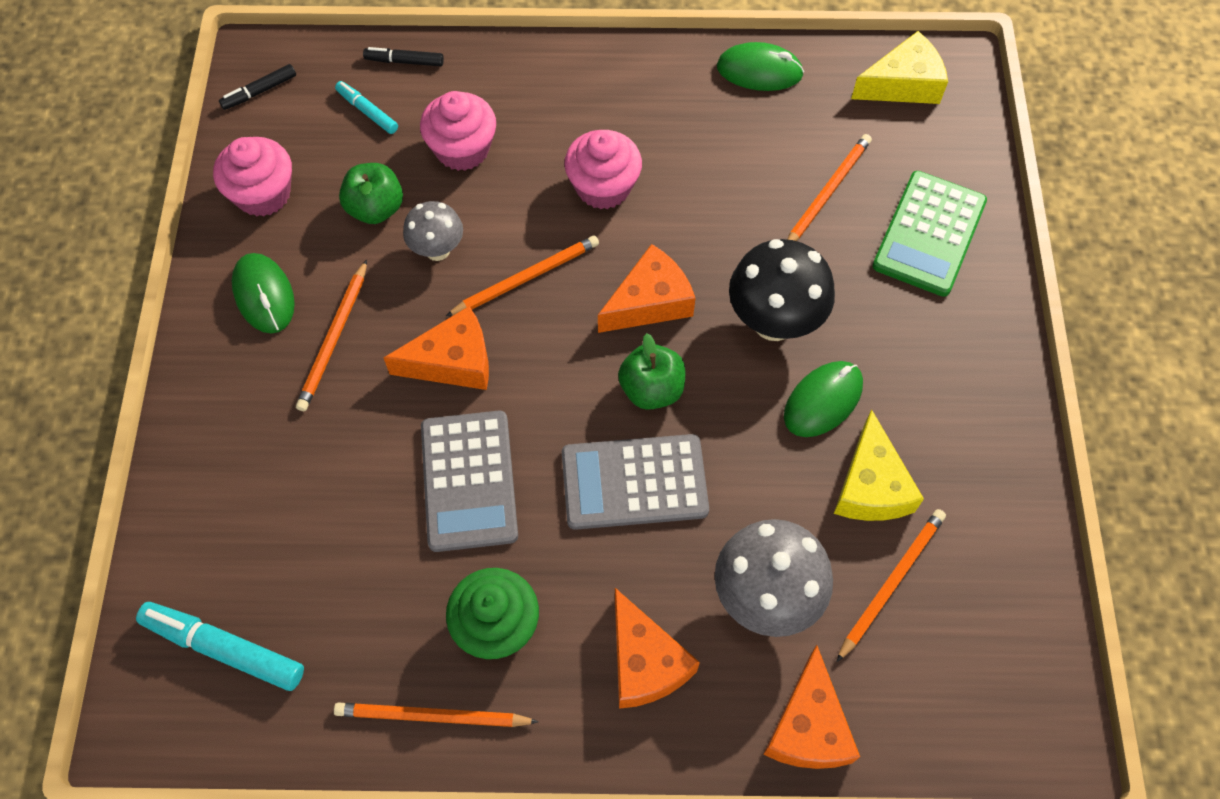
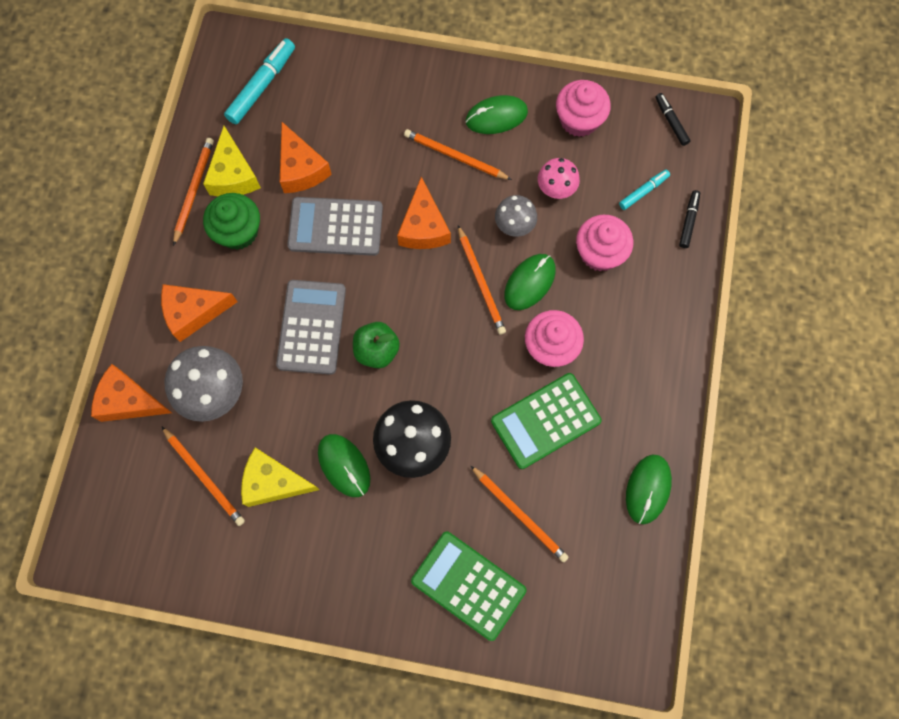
camera: 100 degrees right, 10 degrees up
green apple [339,163,403,224] -> pink mushroom [538,158,580,199]
orange cheese [598,244,696,333] -> orange cheese moved to [280,122,332,193]
yellow cheese [851,31,948,104] -> yellow cheese moved to [203,126,261,196]
none -> green calculator [491,373,602,469]
none -> green mouse [504,254,556,310]

